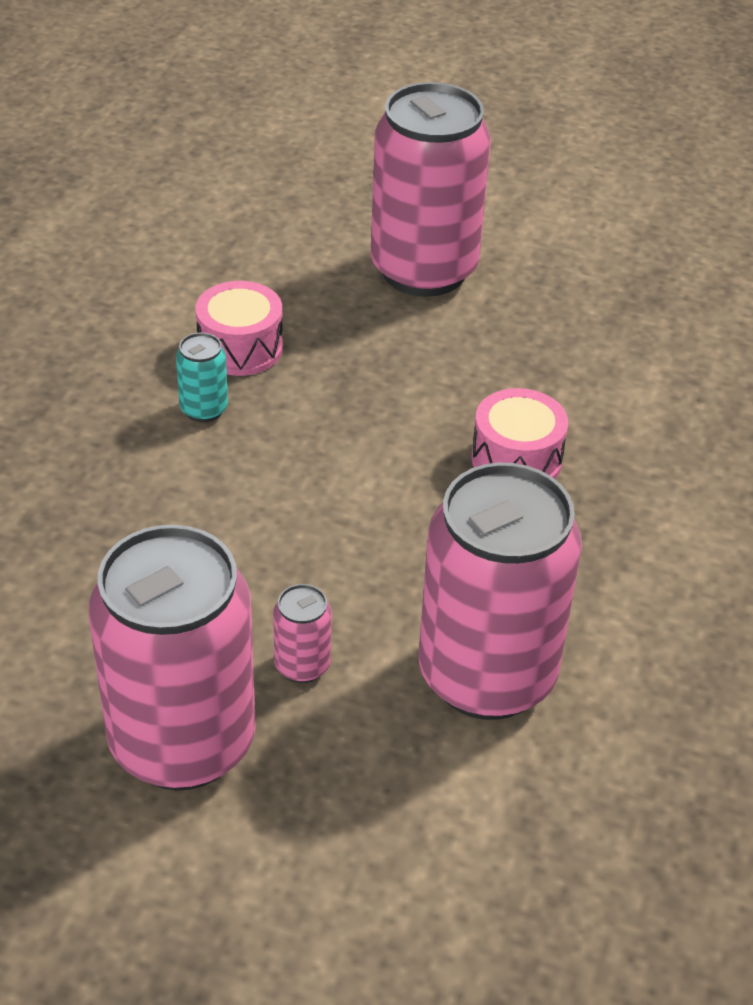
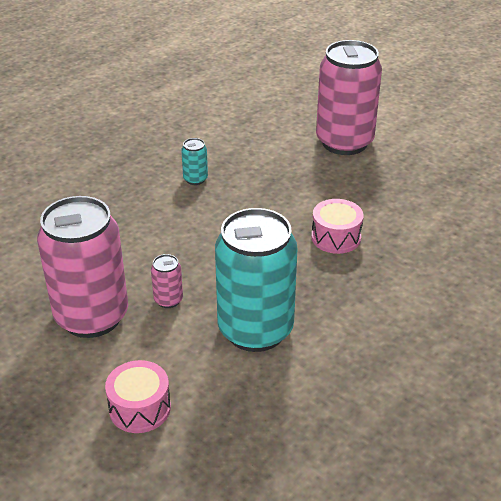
camera: 25 degrees right, 5 degrees down
pink drum [195,281,283,376] -> pink drum moved to [105,360,171,433]
pink can [419,463,582,720] -> turquoise can [215,208,298,352]

